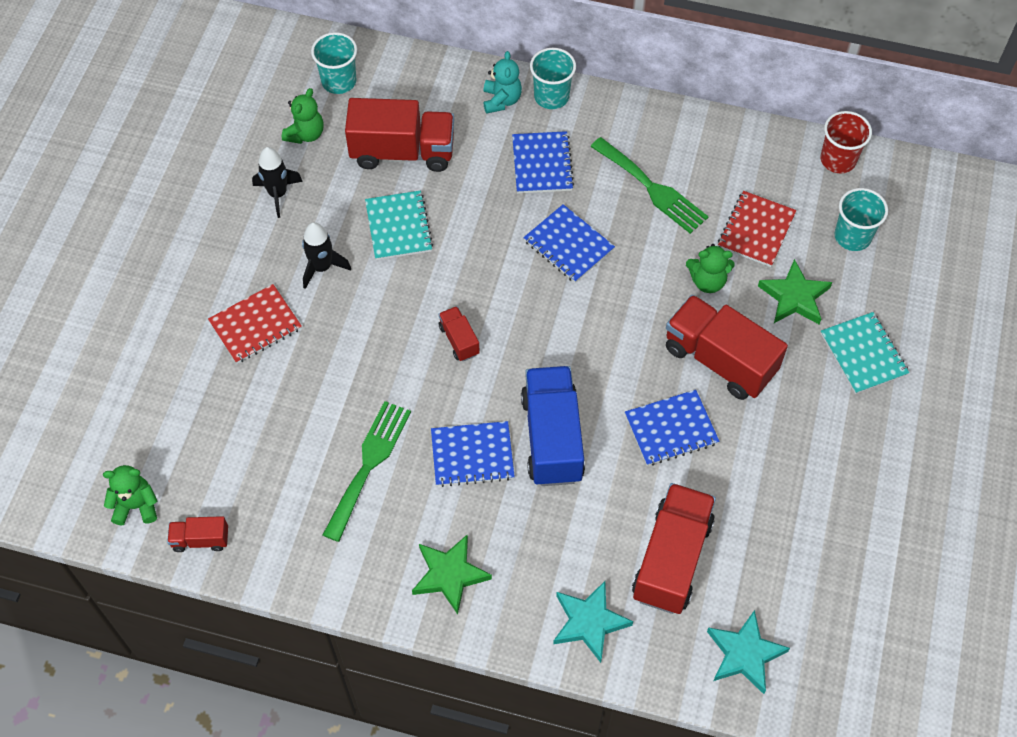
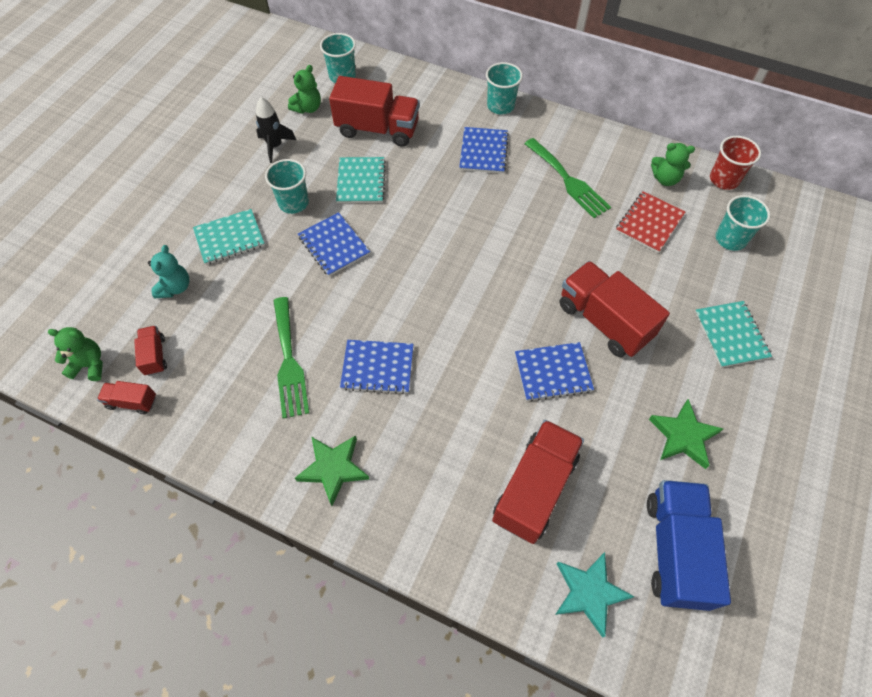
camera: 10 degrees right, 0 degrees up
red notebook [208,284,302,364] -> turquoise notebook [193,209,265,265]
black rocket [302,222,351,289] -> turquoise cup [265,159,309,214]
green fork [323,401,411,542] -> green fork turned 135 degrees clockwise [273,297,309,419]
red truck [439,306,480,361] -> red truck moved to [134,326,167,376]
turquoise teddy bear [483,51,522,114] -> turquoise teddy bear moved to [148,245,189,298]
blue truck [521,366,585,486] -> blue truck moved to [647,480,731,611]
blue notebook [523,204,615,283] -> blue notebook moved to [298,212,370,276]
turquoise star [553,581,633,663] -> none
green teddy bear [686,244,735,293] -> green teddy bear moved to [651,143,695,186]
green star [758,259,832,324] -> green star moved to [649,399,723,469]

